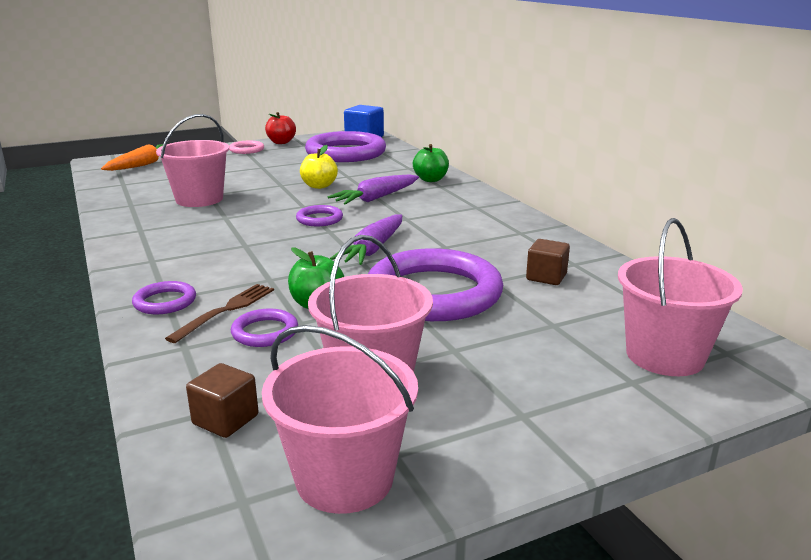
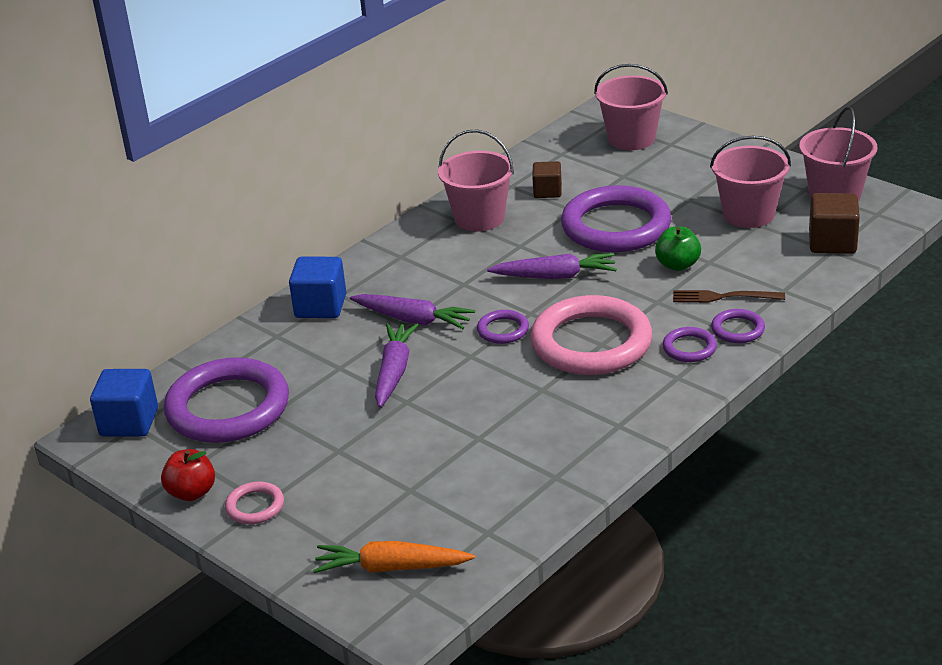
camera: 110 degrees left, 10 degrees up
pink bucket [156,114,229,207] -> pink bucket moved to [438,130,514,232]
brown cube [186,363,258,438] -> brown cube [809,193,860,254], size x1.54
purple ring [231,309,298,347] -> purple ring moved to [663,327,717,362]
yellow apple [300,145,338,189] -> purple carrot [375,323,418,408]
green apple [413,144,449,182] -> blue cube [289,257,346,318]
none -> pink ring [530,295,652,375]

